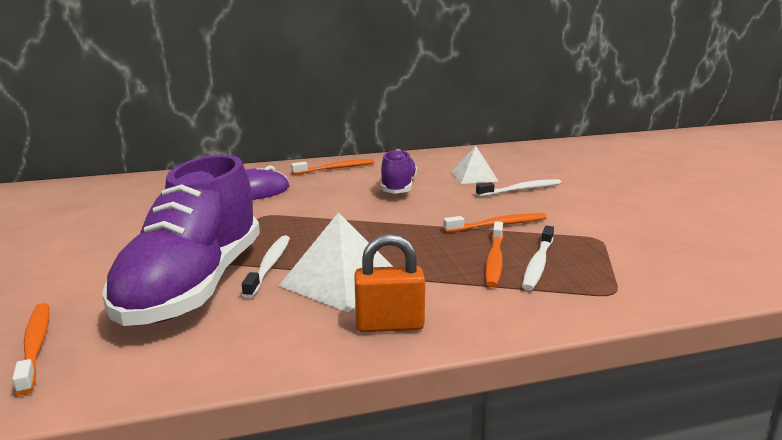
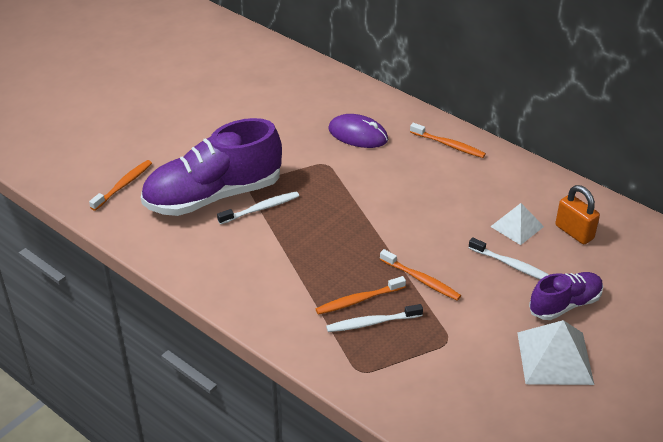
camera: 55 degrees right, 20 degrees up
white pyramid [279,212,393,312] -> white pyramid moved to [517,320,594,385]
orange padlock [354,234,425,332] -> orange padlock moved to [555,185,600,244]
purple shoe [381,149,417,194] -> purple shoe moved to [529,272,603,320]

